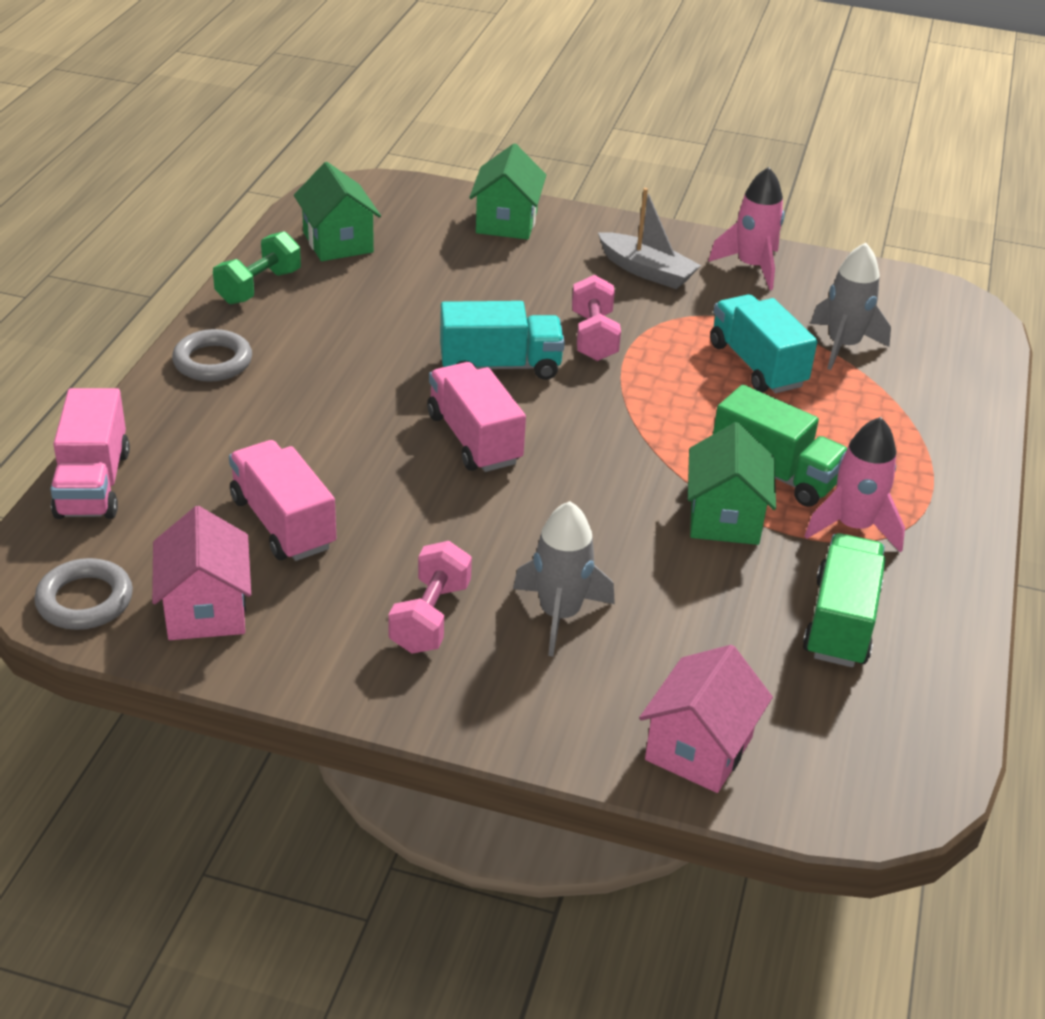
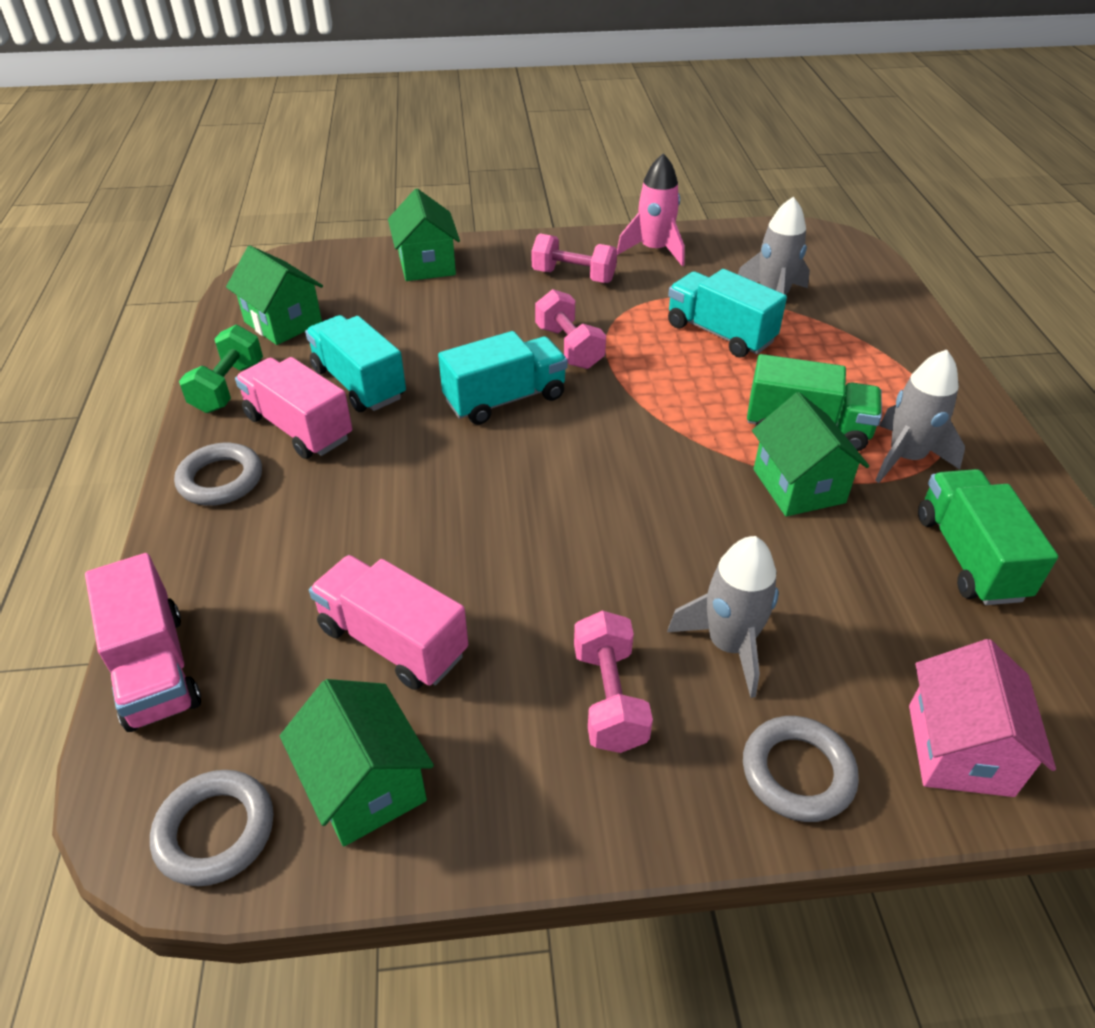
camera: 20 degrees left, 5 degrees up
pink house [152,506,251,640] -> green house [280,679,434,847]
pink truck [427,362,526,472] -> pink truck moved to [235,357,352,459]
grey boat [598,188,701,289] -> pink dumbbell [531,234,617,283]
pink rocket [805,417,905,553] -> grey rocket [875,350,965,483]
none -> turquoise truck [305,315,406,412]
none -> grey ring [743,716,859,822]

